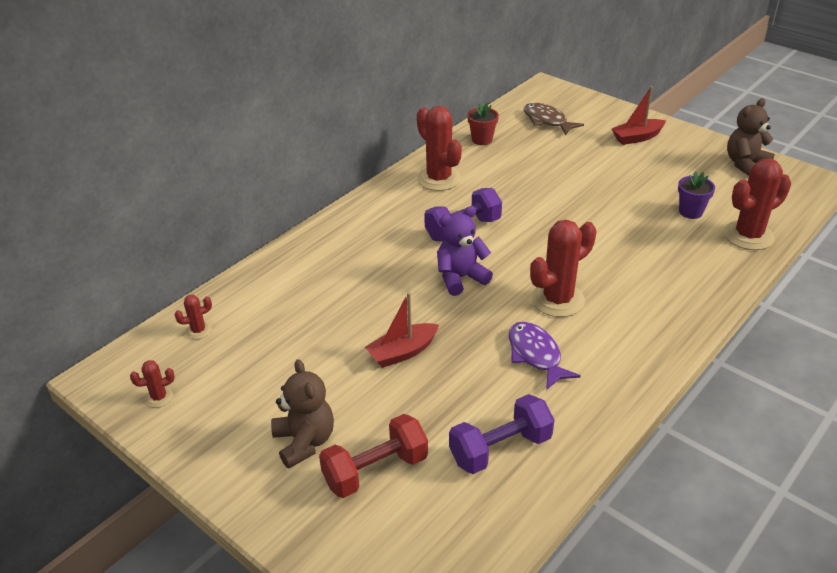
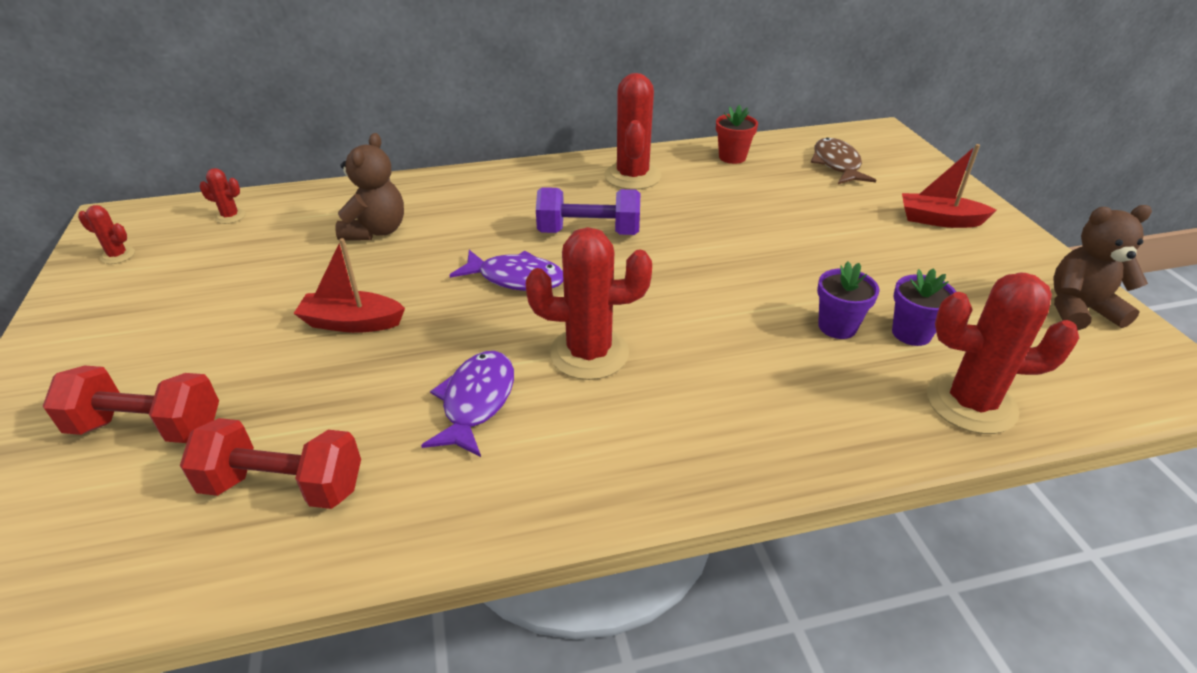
camera: 35 degrees right, 0 degrees up
brown teddy bear [271,359,334,468] -> brown teddy bear moved to [335,133,404,240]
purple teddy bear [437,206,493,296] -> purple fish [449,250,563,291]
purple dumbbell [449,394,554,474] -> red dumbbell [180,418,361,509]
none -> purple flower pot [817,262,880,339]

